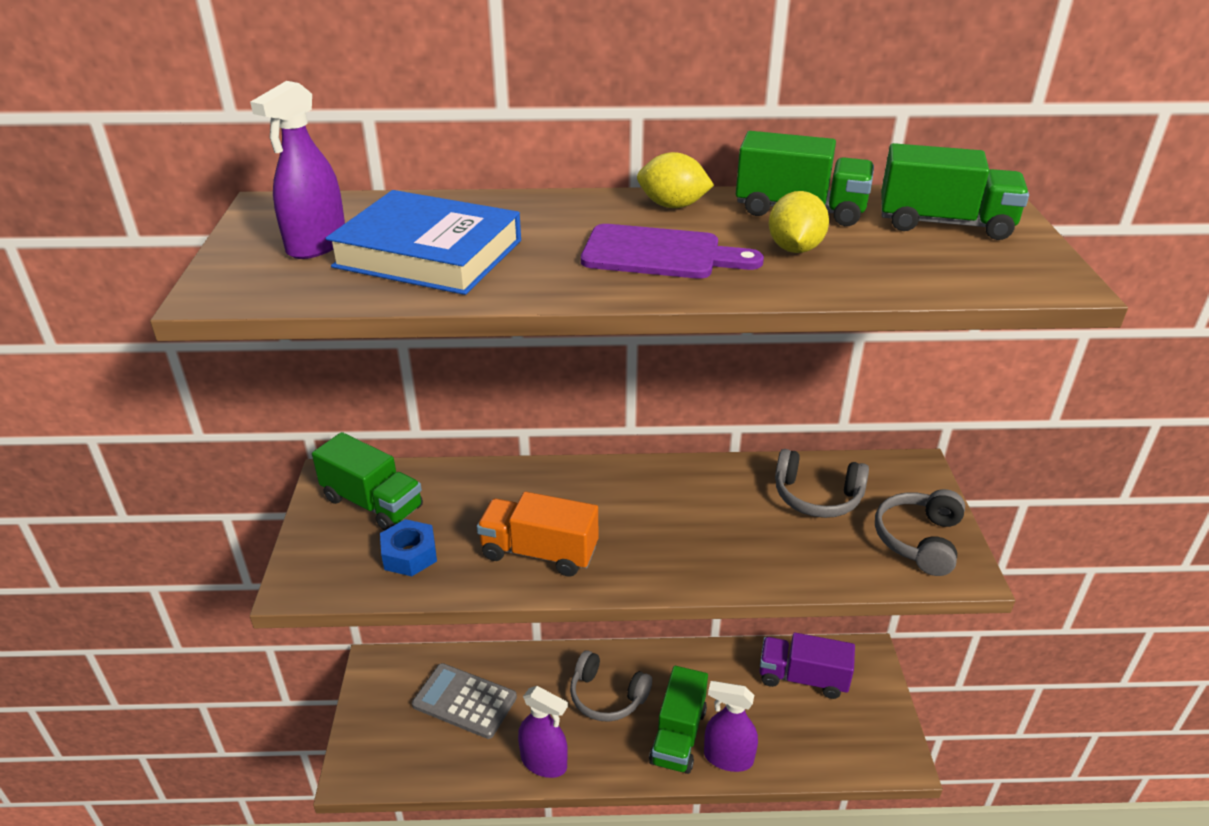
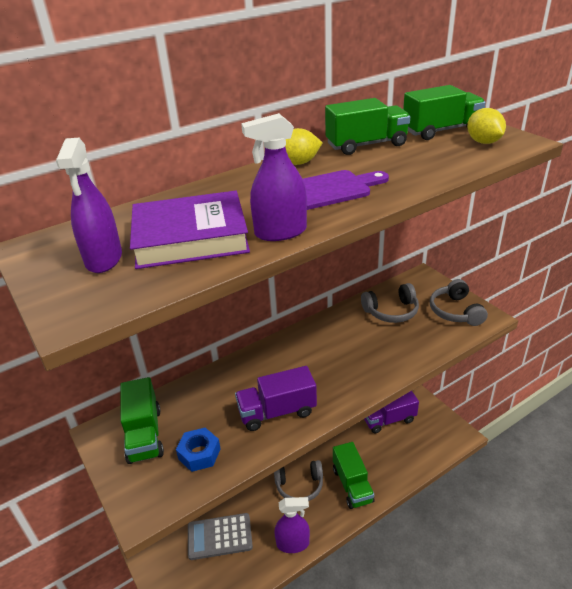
camera: 30 degrees left, 0 degrees up
green truck [312,432,423,531] -> green truck turned 75 degrees clockwise [120,377,164,464]
blue book [326,190,521,295] -> purple book [130,191,250,269]
orange truck [477,492,598,577] -> purple truck [235,366,317,431]
purple spray bottle [704,681,758,772] -> purple spray bottle moved to [241,113,307,241]
yellow lemon [769,191,829,253] -> yellow lemon moved to [467,108,506,144]

